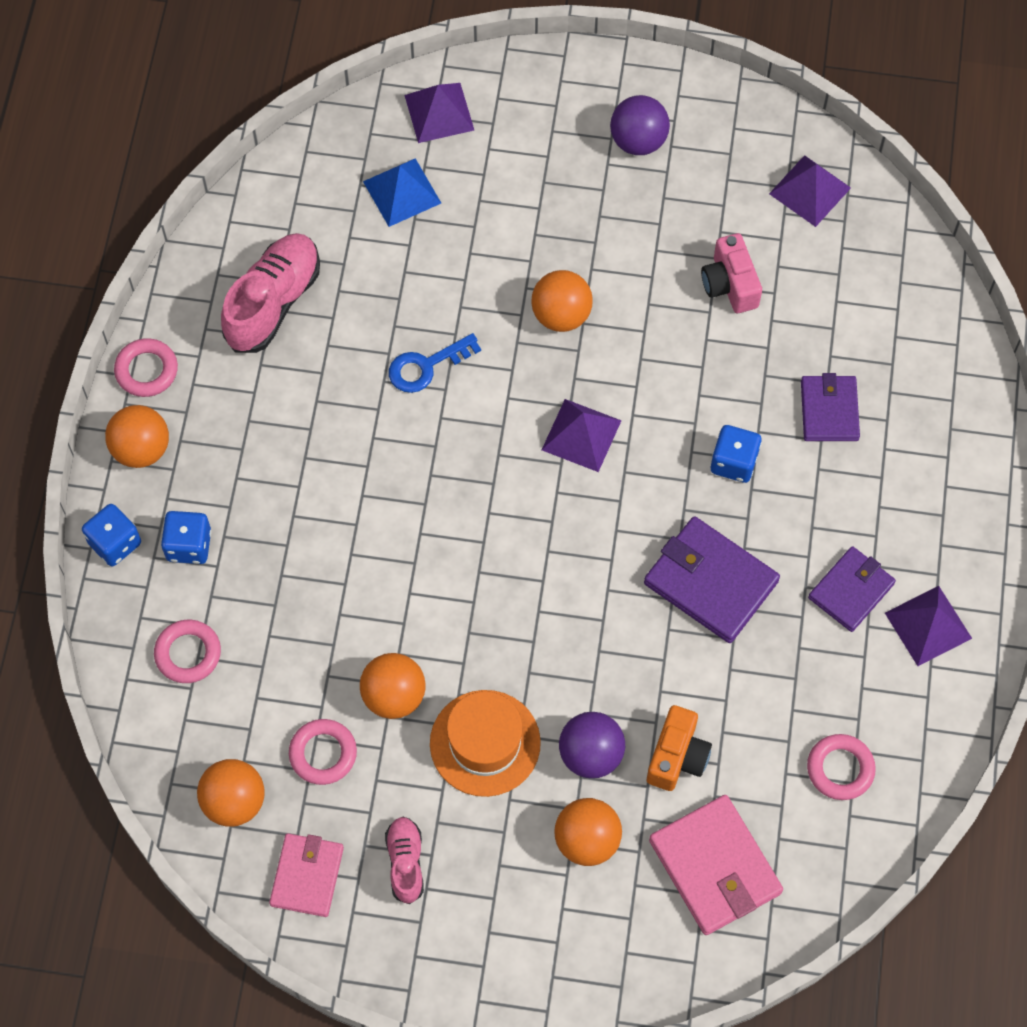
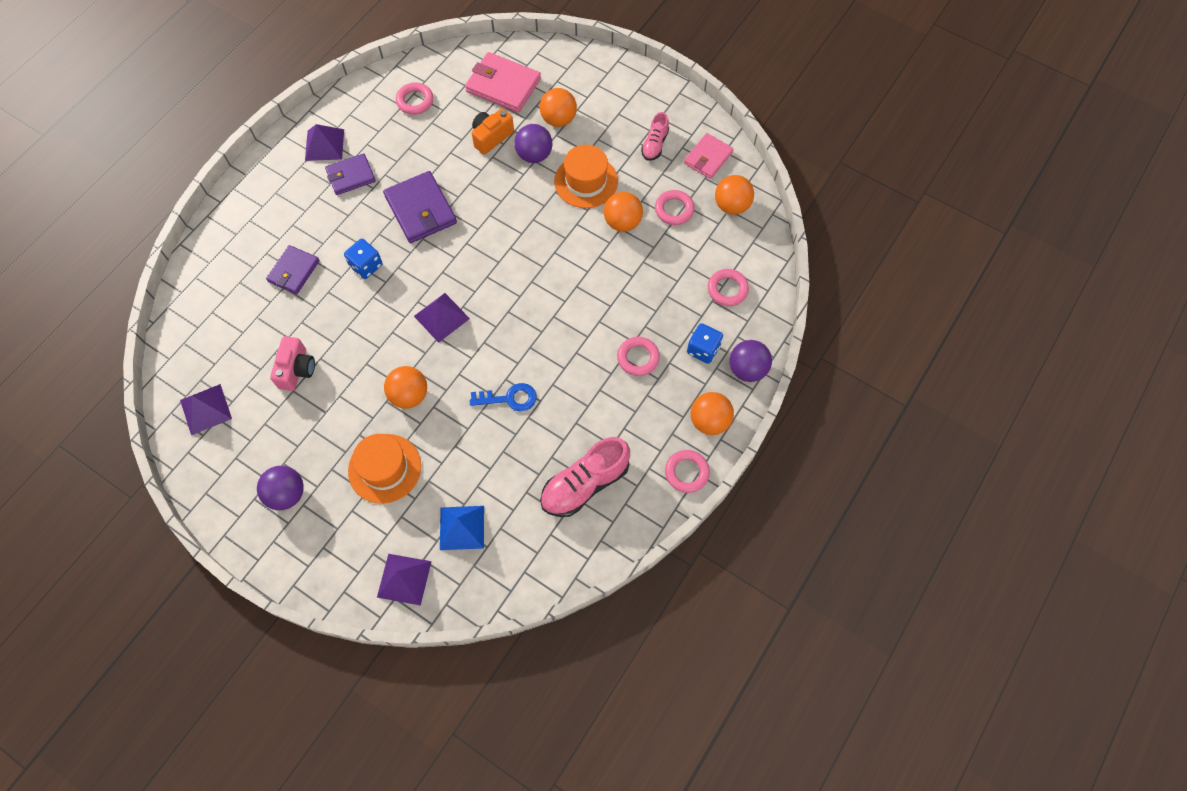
camera: 155 degrees left, 0 degrees up
blue dice [82,504,141,567] -> purple ball [729,340,772,382]
pink wallet [649,795,783,935] -> pink wallet turned 60 degrees counterclockwise [465,52,541,113]
none -> orange hat [348,434,421,504]
none -> pink ring [617,337,660,376]

